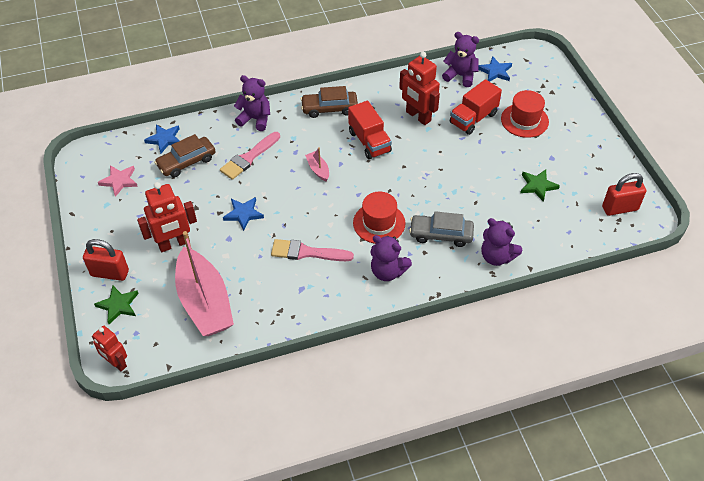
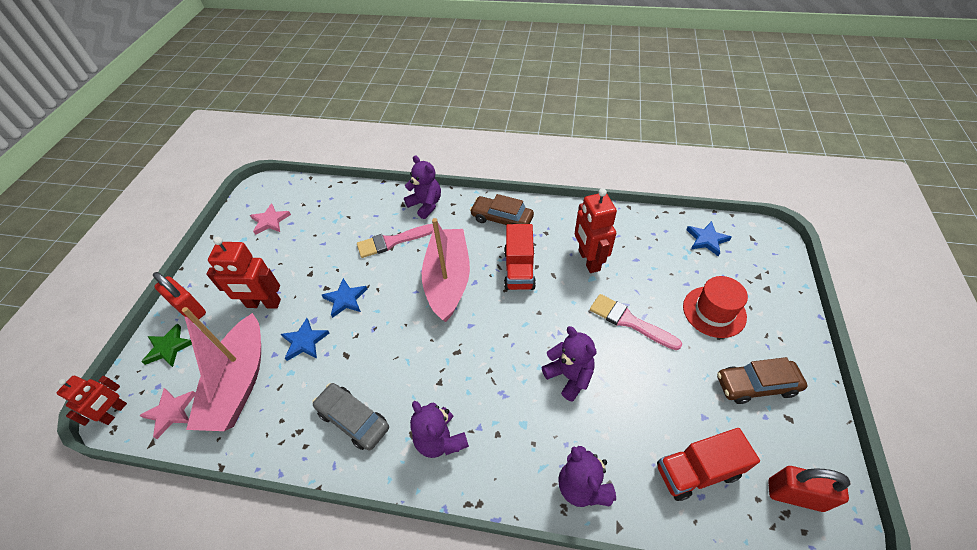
camera: 30 degrees right, 0 degrees up
red robot [92,326,127,371] -> red robot turned 135 degrees counterclockwise [56,376,127,426]
blue star [144,125,180,154] -> blue star moved to [281,318,329,361]
brown car [154,134,216,178] -> brown car moved to [717,357,808,404]
pink brush [271,239,354,261] -> pink brush moved to [590,294,682,350]
pink boat [305,147,329,181] -> pink boat [422,218,470,322], size x2.46
red hat [353,191,405,244] -> none
grey car [409,211,474,247] -> grey car moved to [312,383,389,450]
purple teddy bear [442,32,479,87] -> purple teddy bear moved to [542,326,597,402]
red truck [450,79,502,135] -> red truck moved to [657,428,760,501]
green star [520,170,560,202] -> none
none -> pink star [139,388,195,439]

